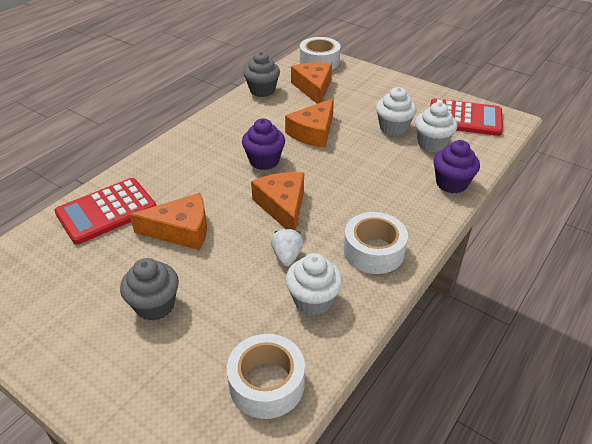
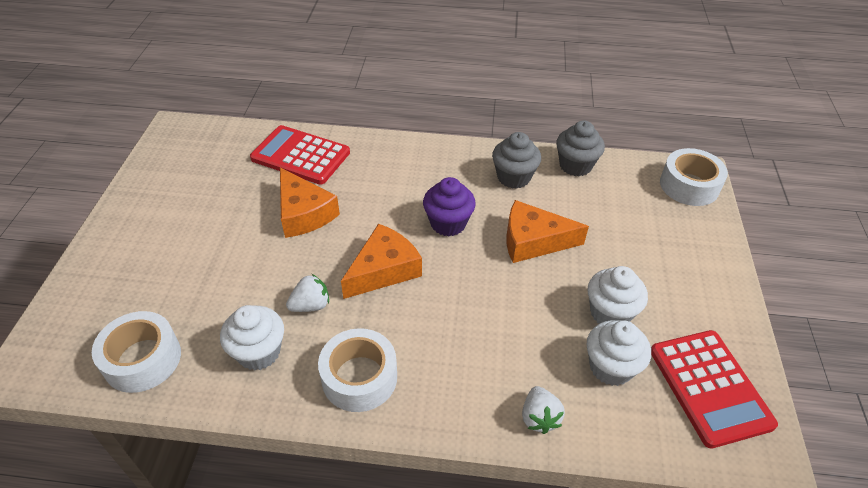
camera: 60 degrees right, 5 degrees up
grey cupcake [120,258,179,321] -> grey cupcake moved to [492,132,541,189]
orange cheese [291,62,332,104] -> none
purple cupcake [433,140,480,193] -> white strawberry [522,386,565,434]

